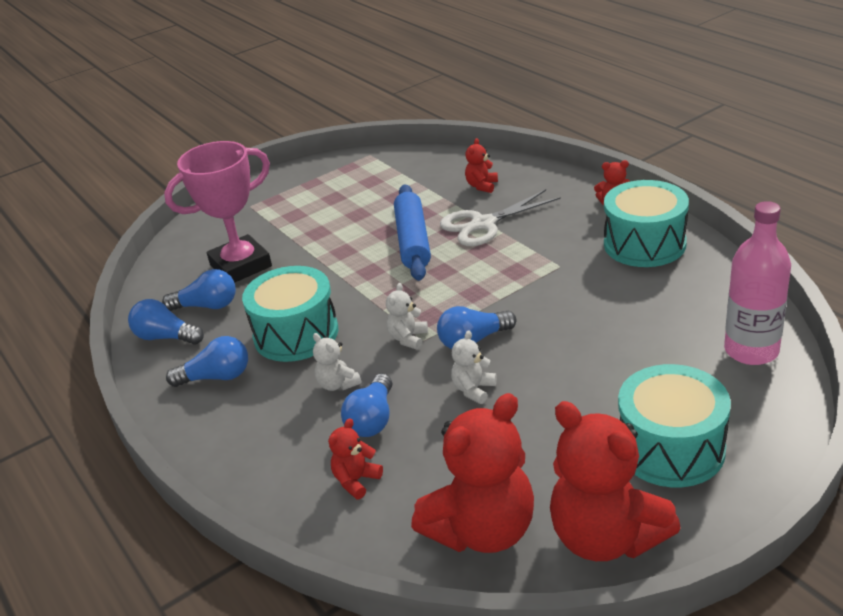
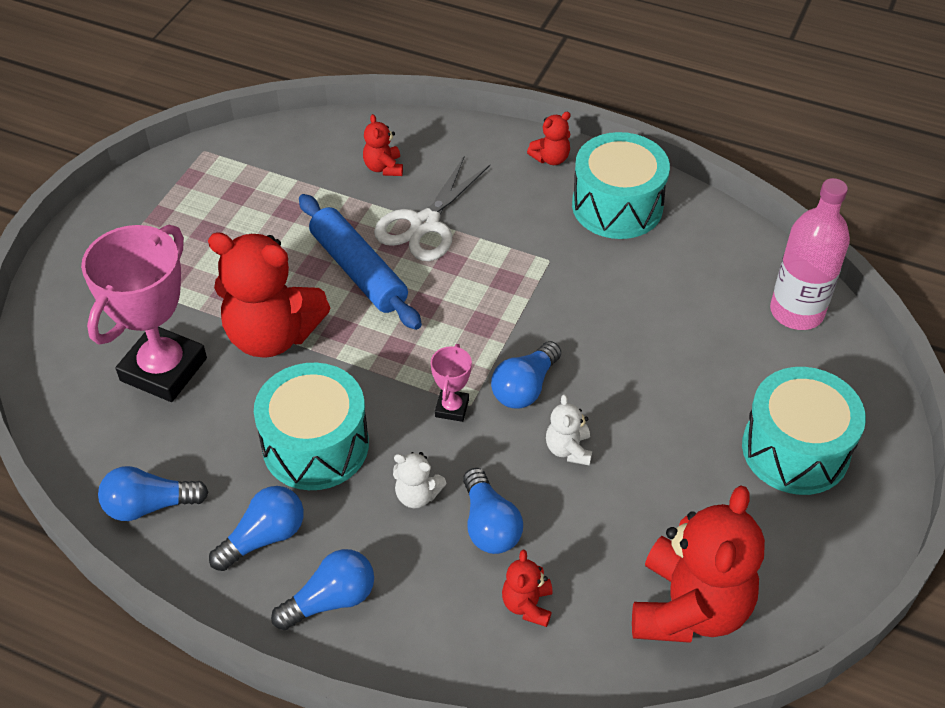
camera: 35 degrees left, 15 degrees up
blue light bulb [162,269,236,311] -> blue light bulb moved to [271,549,374,630]
white teddy bear [386,283,428,350] -> pink trophy [431,344,472,422]
red teddy bear [550,401,681,561] -> red teddy bear moved to [208,232,330,358]

